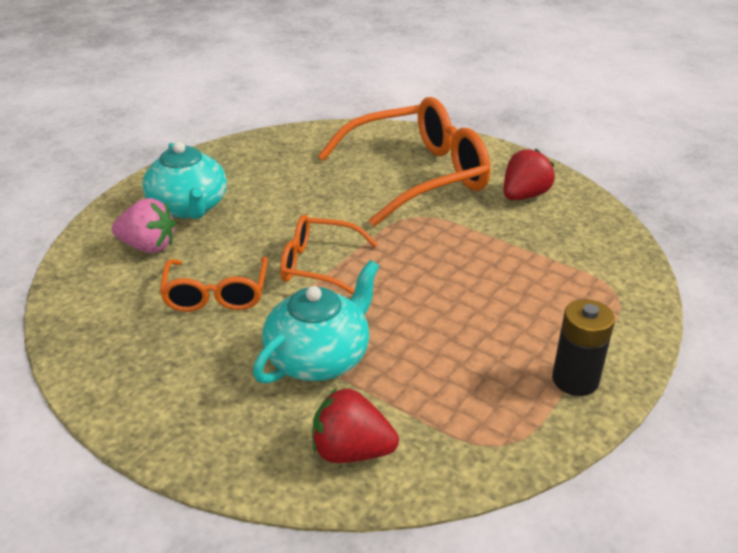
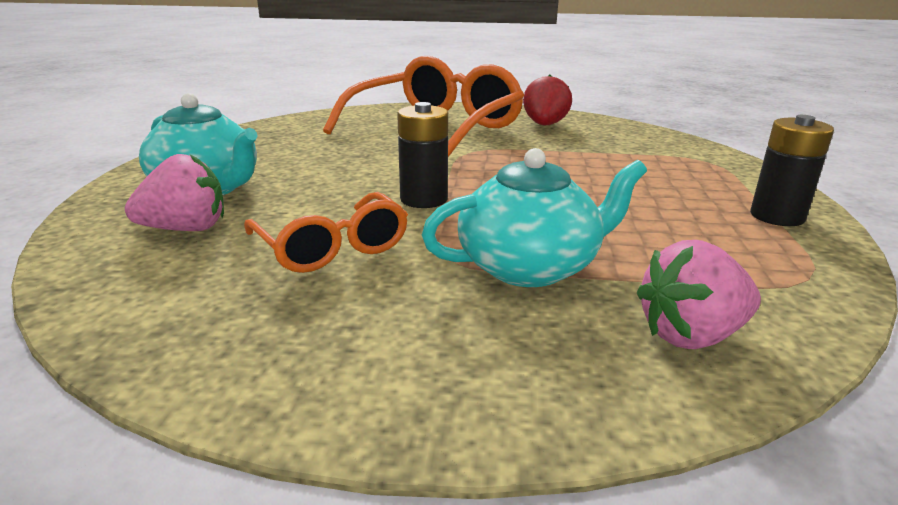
camera: 30 degrees left, 10 degrees down
turquoise teapot [253,260,379,384] -> turquoise teapot turned 60 degrees clockwise [422,148,647,287]
orange glasses [280,215,378,295] -> black battery [397,102,448,208]
red strawberry [312,388,399,463] -> pink strawberry [636,240,761,349]

